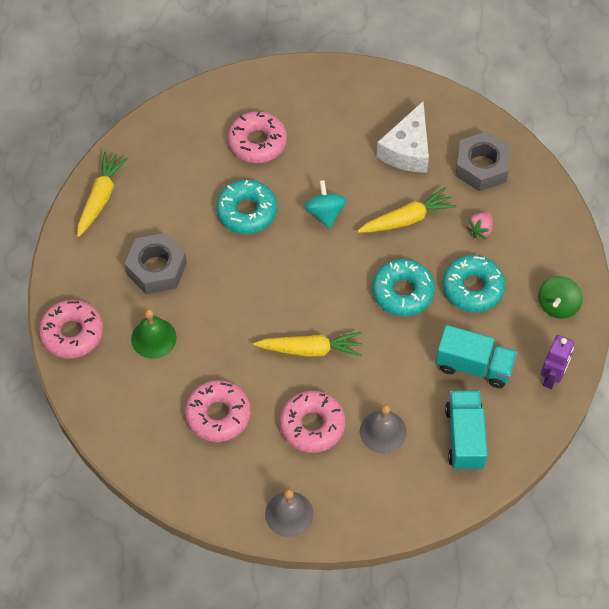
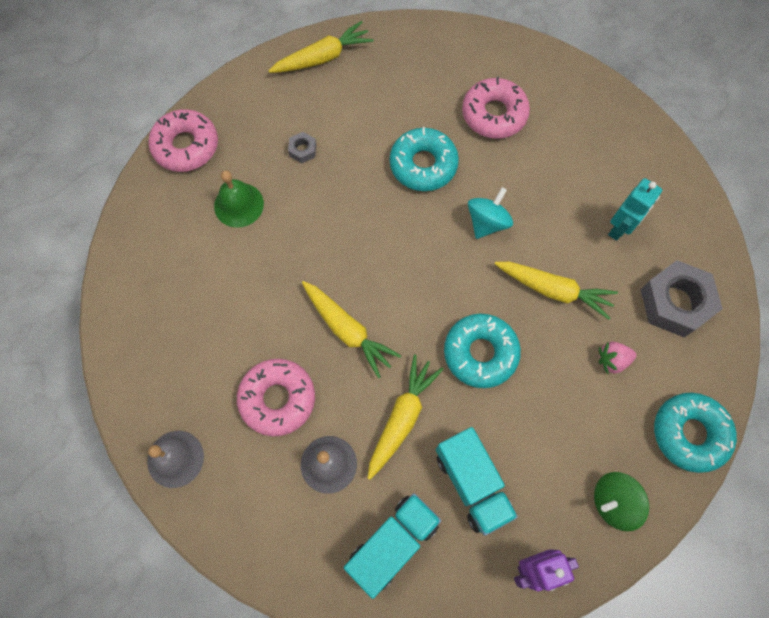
camera: 45 degrees right, 10 degrees up
grey nut [124,233,187,294] -> grey nut [288,132,316,163], size x0.45
pink donut [185,380,251,442] -> none
white cheese [376,102,429,173] -> turquoise robot [608,178,662,241]
turquoise donut [443,255,505,312] -> turquoise donut moved to [654,392,737,473]
none -> yellow carrot [368,354,443,480]

